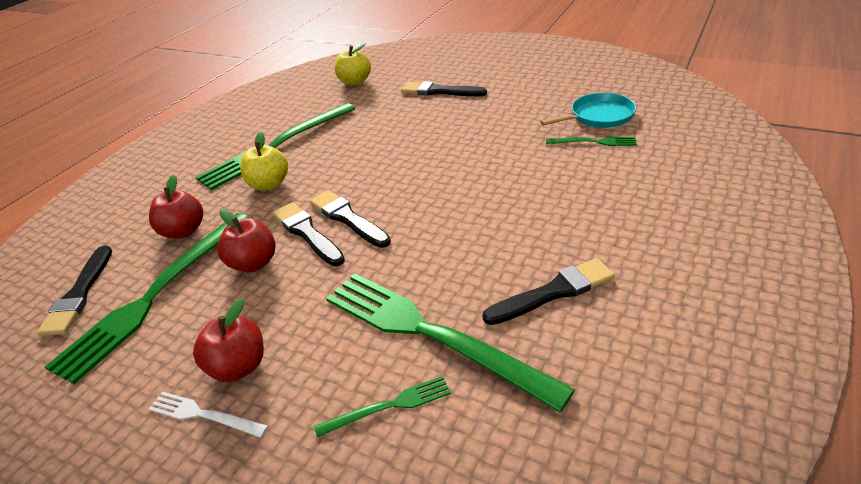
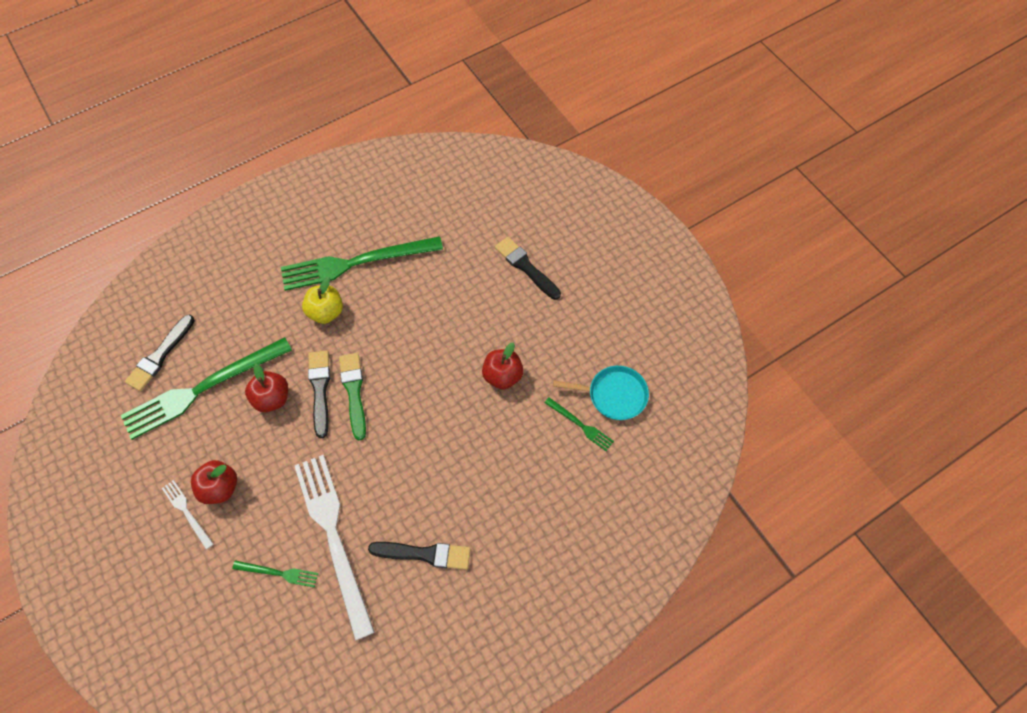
camera: 25 degrees right, 25 degrees up
red apple [149,175,203,239] -> red apple moved to [482,342,524,390]
black brush [310,190,391,248] -> green brush [339,353,366,440]
green fork [326,273,575,412] -> white fork [295,455,375,640]
yellow apple [335,43,371,86] -> none

